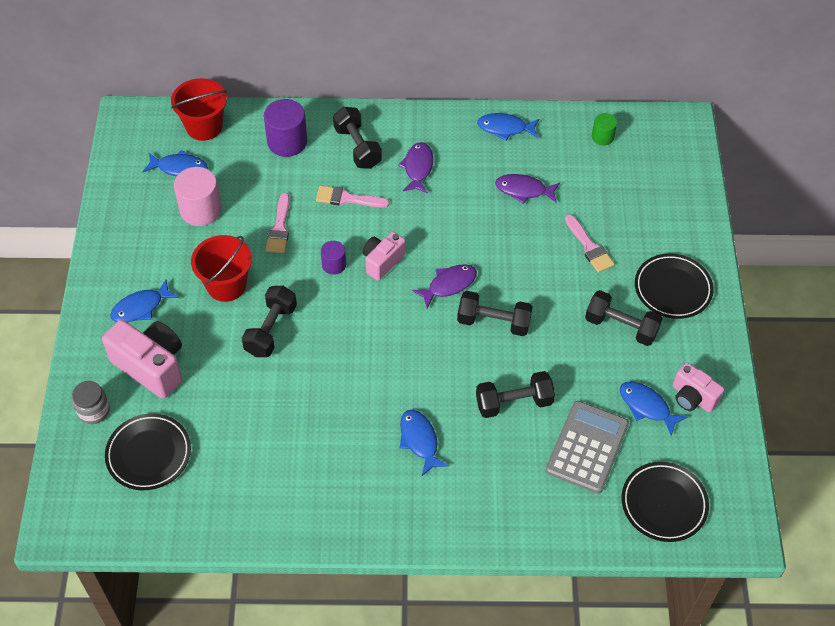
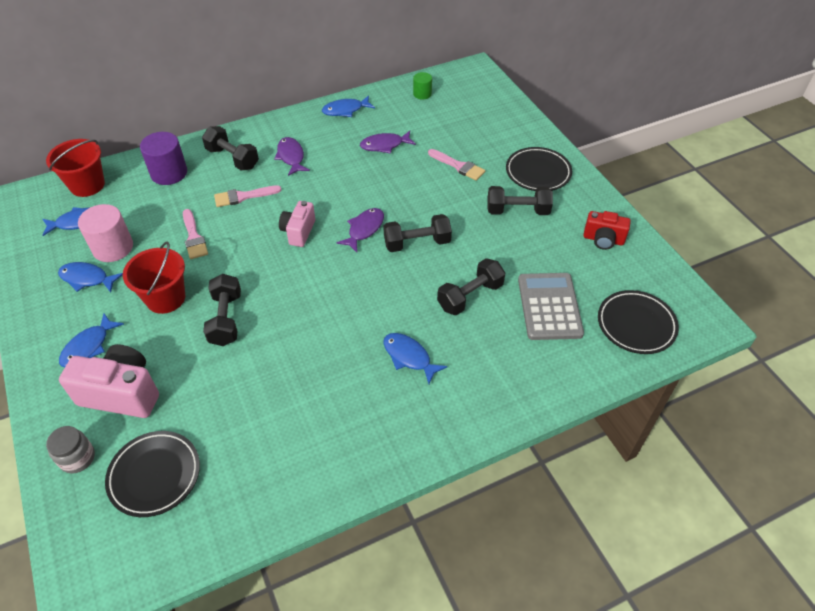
camera: 25 degrees left, 5 degrees down
purple cylinder [321,241,346,275] -> none
blue fish [620,381,688,436] -> blue fish moved to [58,262,123,293]
pink camera [673,363,724,413] -> red camera [583,211,631,250]

